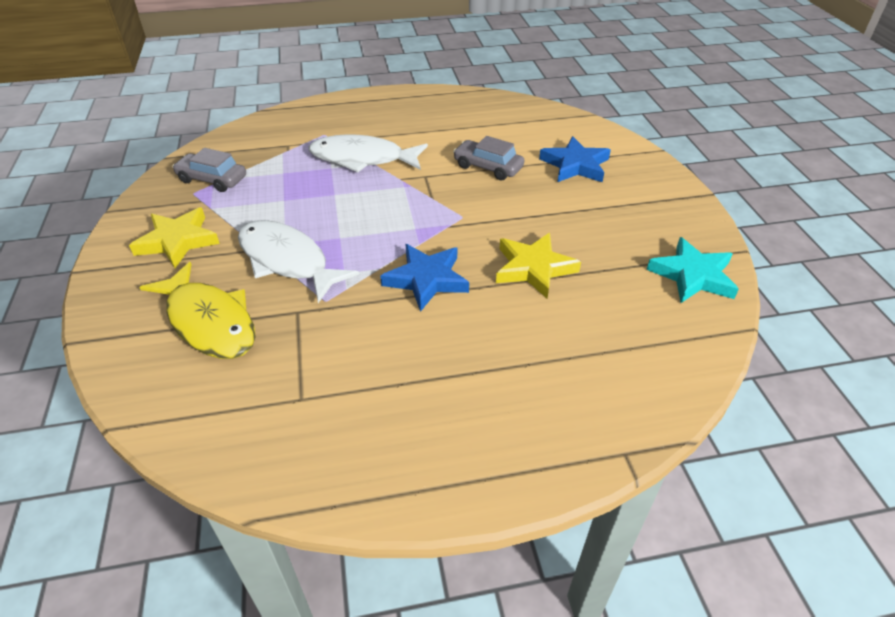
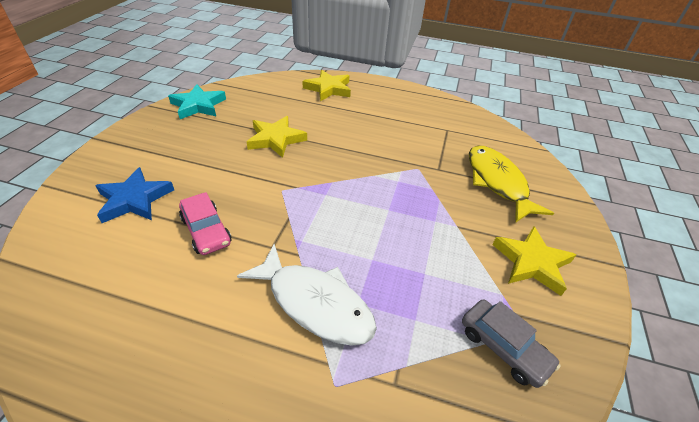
camera: 155 degrees left, 0 degrees up
white fish [238,220,359,303] -> none
blue star [380,244,469,312] -> none
grey car [453,136,524,180] -> pink car [179,192,232,255]
none -> yellow star [302,70,351,101]

